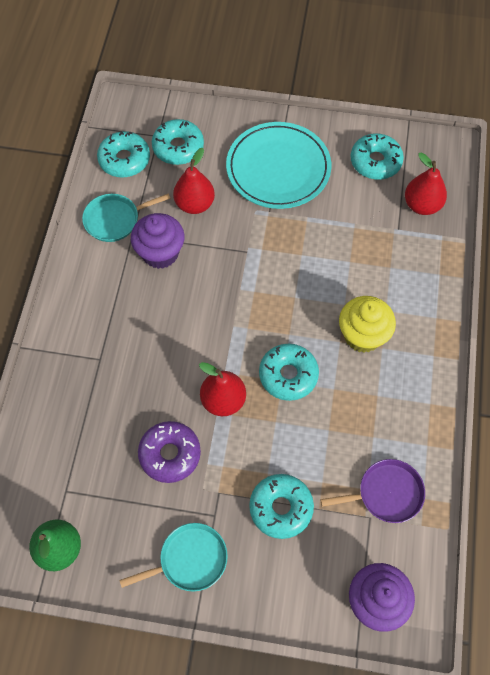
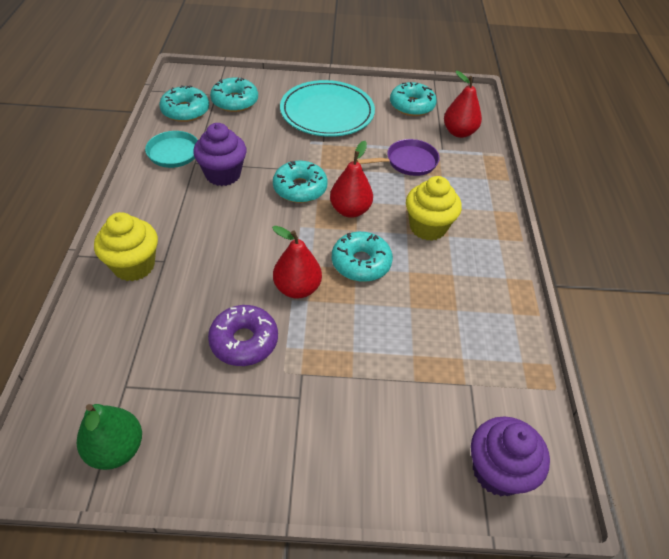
camera: 10 degrees left, 15 degrees down
turquoise pan [119,523,228,592] -> none
red pear [173,148,215,214] -> red pear moved to [330,141,373,218]
turquoise donut [249,474,314,539] -> turquoise donut moved to [273,161,328,203]
purple pan [320,459,425,523] -> purple pan moved to [357,139,440,176]
none -> yellow cupcake [94,212,158,281]

